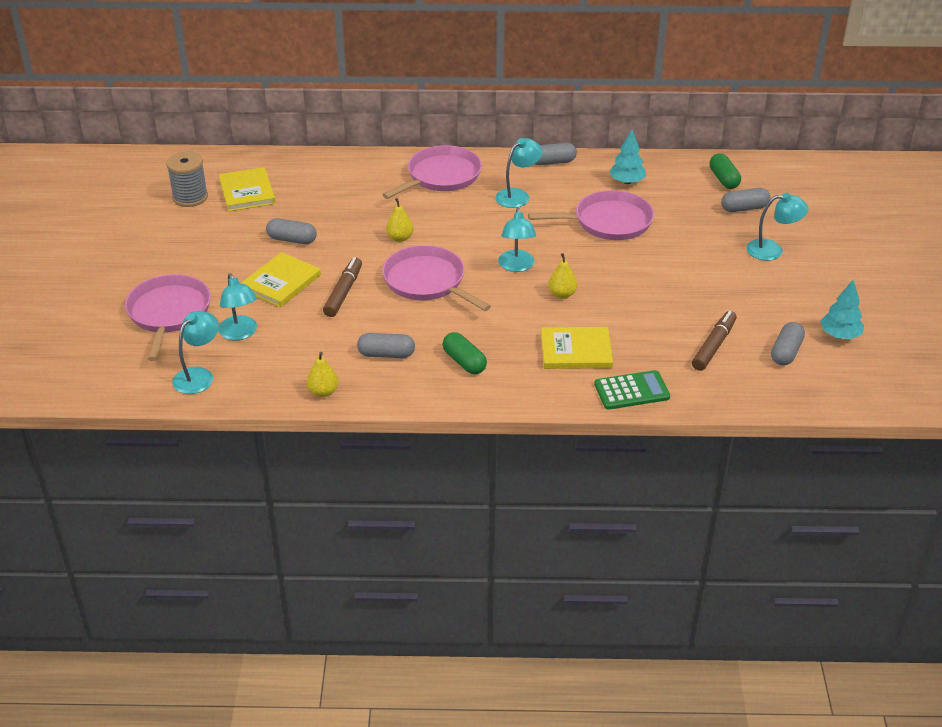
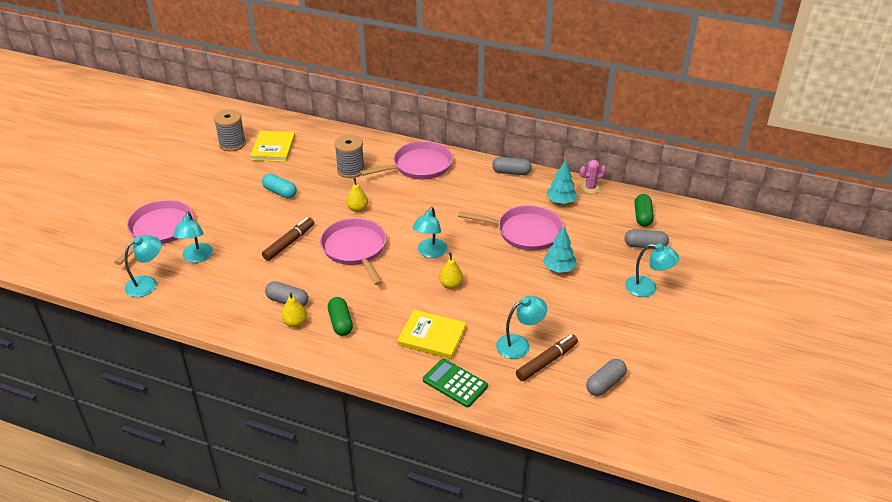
camera: 20 degrees right, 0 degrees up
yellow book [241,252,321,307] -> none
grey capsule [266,218,317,244] -> turquoise capsule [262,174,297,198]
yellow pear [307,352,338,397] -> yellow pear moved to [281,293,307,327]
turquoise lamp [495,138,542,208] -> turquoise lamp moved to [496,296,547,359]
green calculator [594,370,670,410] -> green calculator turned 150 degrees counterclockwise [423,359,488,408]
turquoise tree [820,279,864,339] -> turquoise tree moved to [543,227,577,273]
none -> grey spool [334,135,365,178]
none -> pink cactus [580,160,606,194]

